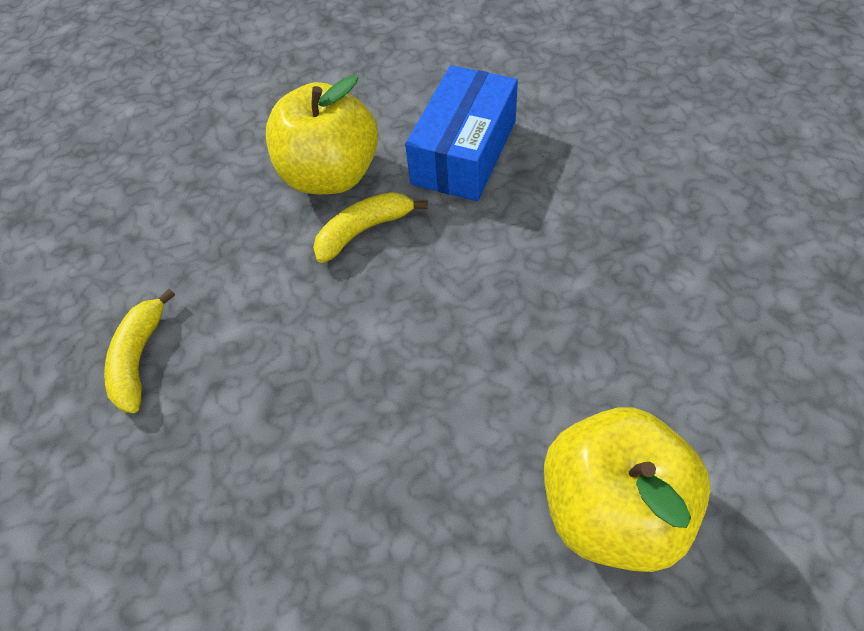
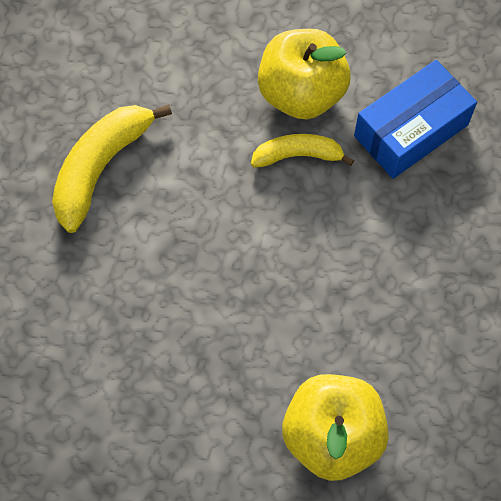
camera: 25 degrees right, 10 degrees up
yellow banana [104,289,175,413] -> yellow banana [52,104,172,233], size x1.63

